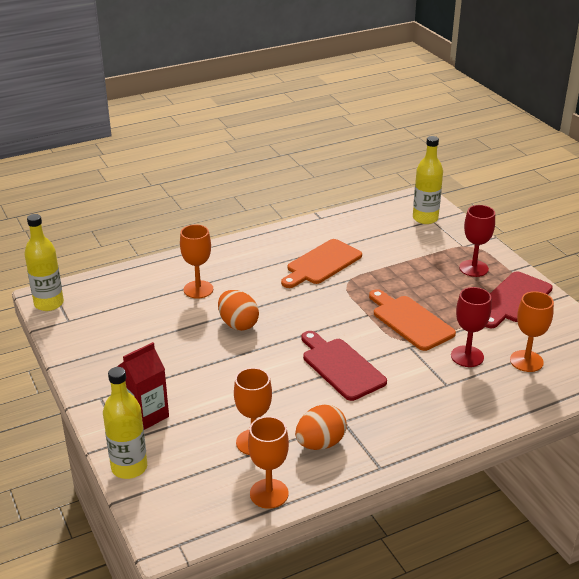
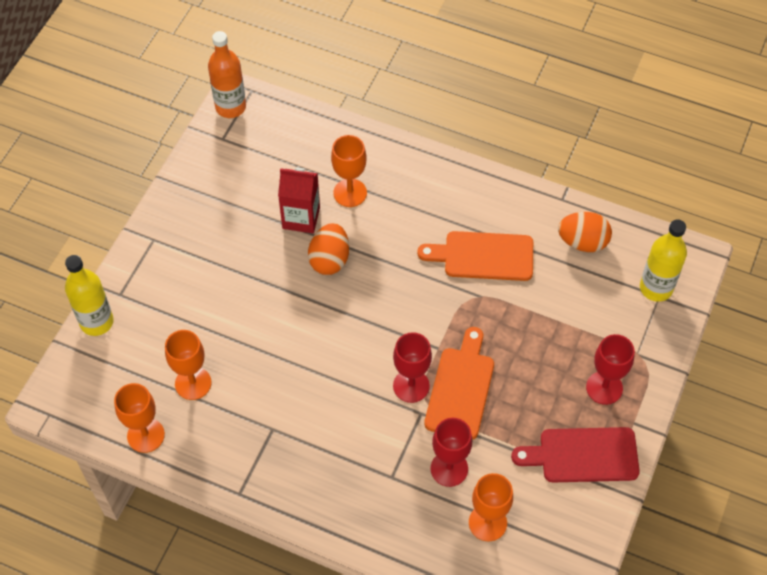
camera: 50 degrees right, 25 degrees up
yellow bottle [25,214,64,311] -> orange bottle [208,31,246,118]
red carton [117,342,169,430] -> red carton moved to [278,168,320,233]
orange egg [295,404,347,450] -> orange egg moved to [558,212,612,252]
red cutting board [302,331,387,401] -> none
none -> red goblet [393,332,432,403]

